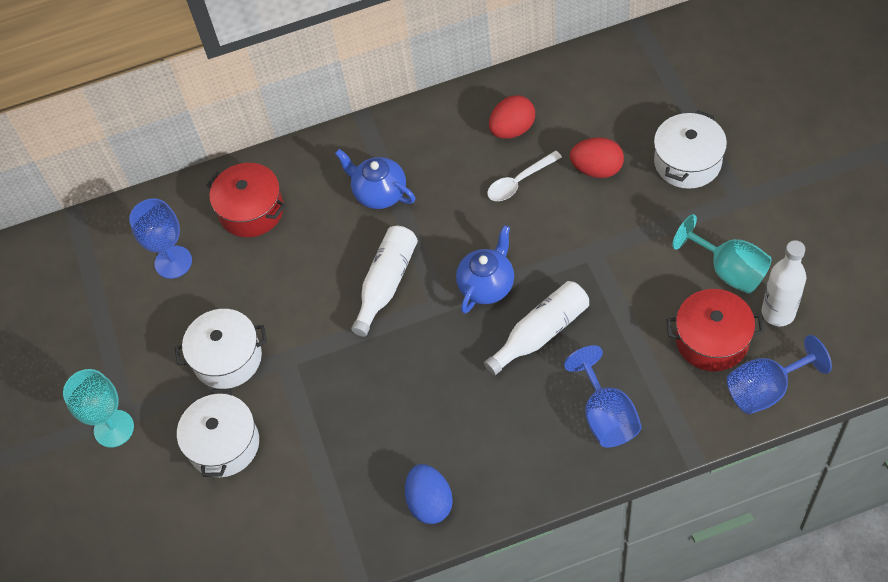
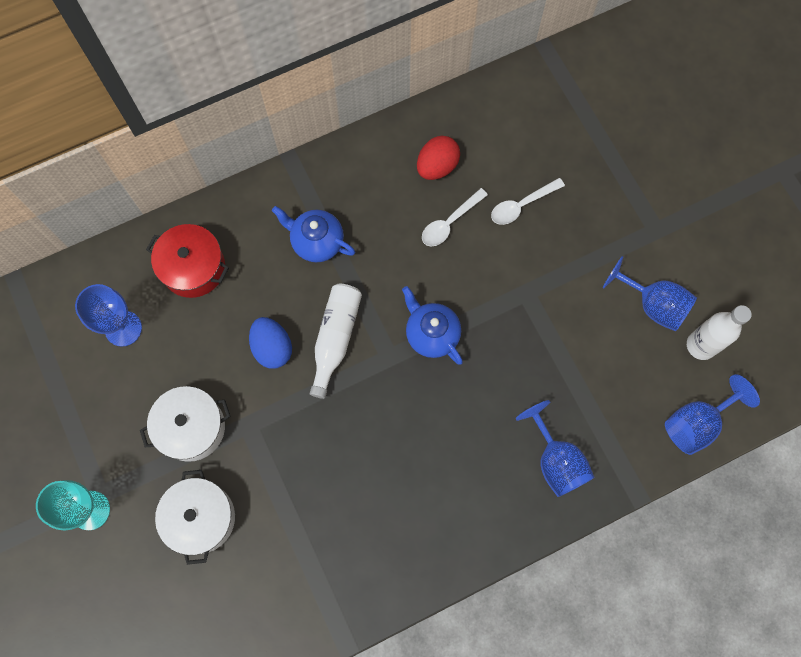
camera: 15 degrees left, 15 degrees up
blue egg [405,464,453,524] -> blue egg moved to [249,317,292,369]
blue teapot [456,225,514,313] -> blue teapot turned 60 degrees counterclockwise [402,286,463,365]
white bottle [484,281,589,375] -> none
red egg [570,137,624,178] -> white spoon [491,178,565,225]
white pot [654,110,727,189] -> none
red pot [666,289,764,371] -> none
turquoise goblet [672,214,772,294] -> blue goblet [603,256,697,331]

